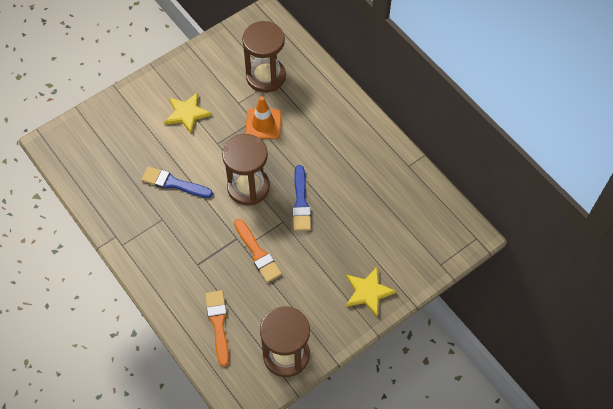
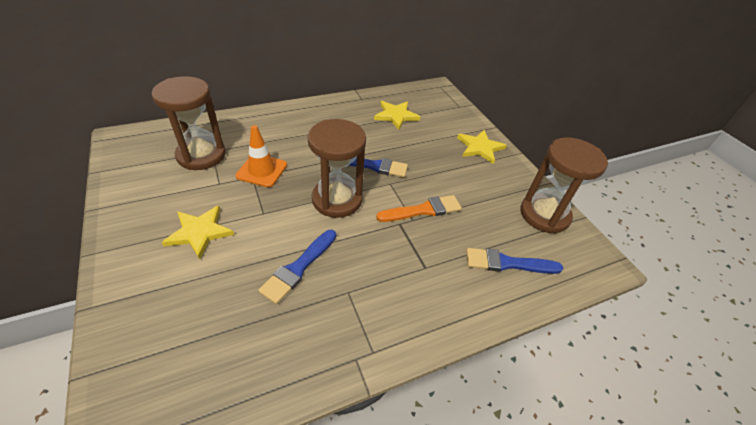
camera: 80 degrees left, 15 degrees down
orange brush [205,290,229,367] -> blue brush [466,248,563,274]
none -> yellow star [374,101,420,130]

